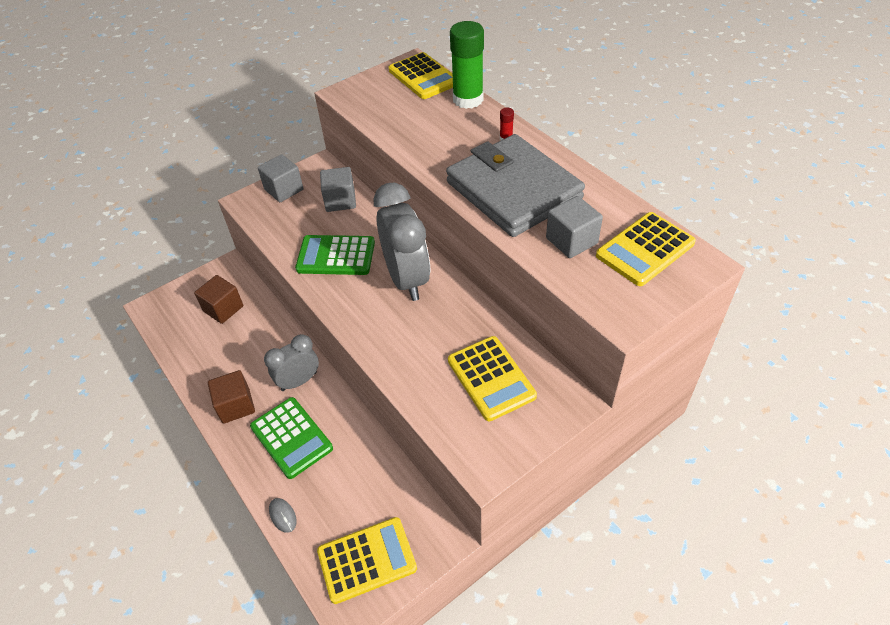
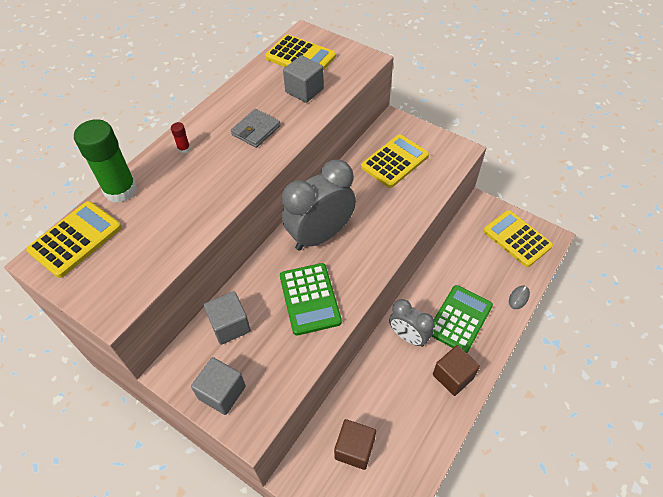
camera: 110 degrees left, 5 degrees up
grey wallet [446,134,585,237] -> grey wallet [231,109,280,148], size x0.42

